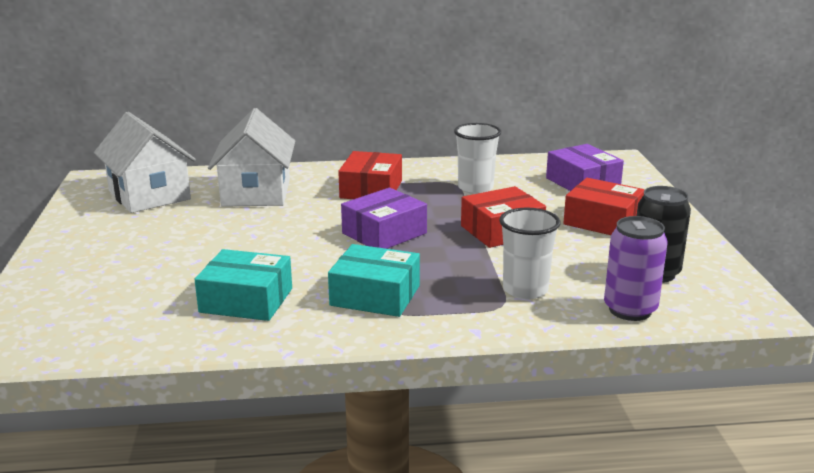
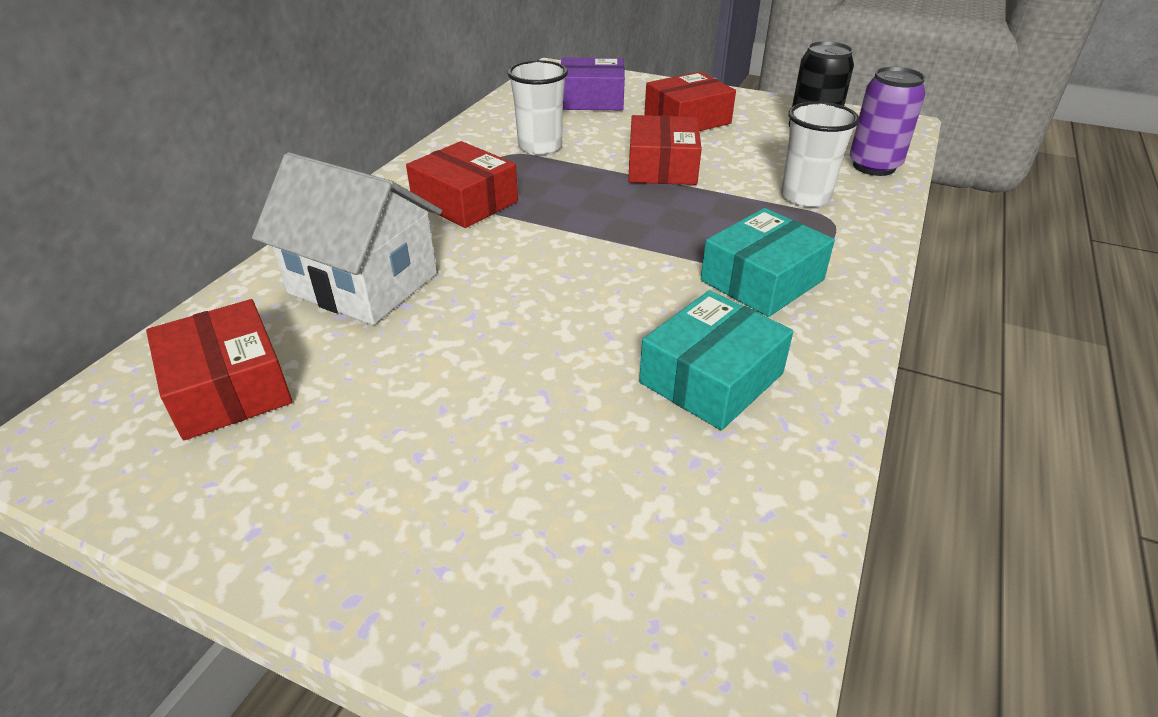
camera: 60 degrees left, 15 degrees up
white house [94,112,196,213] -> red box [146,299,292,440]
purple box [341,188,427,249] -> none

